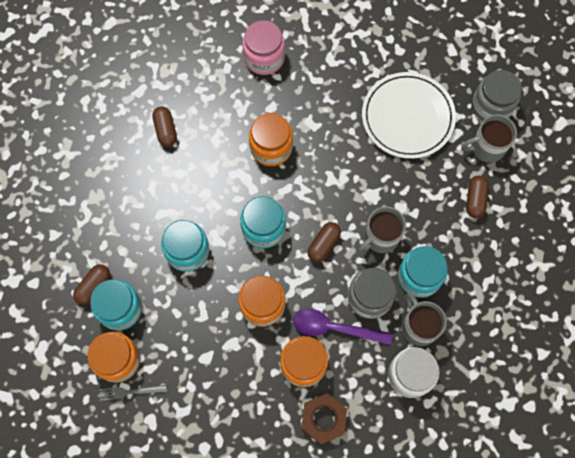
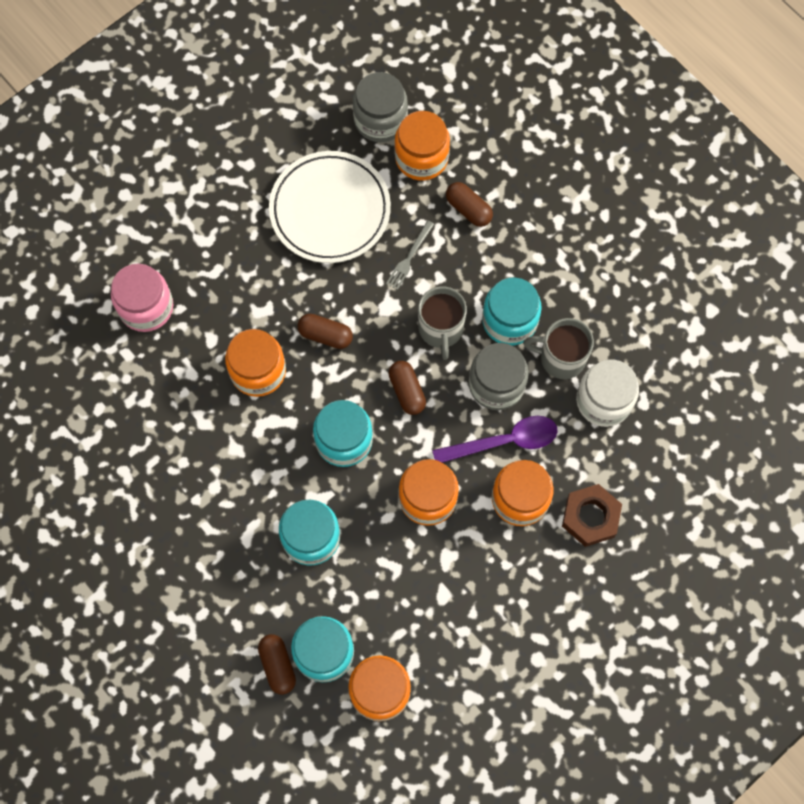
camera: 55 degrees left, 0 degrees up
grey fork [100,385,167,401] -> grey fork moved to [386,221,434,290]
brown capsule [152,106,177,147] -> brown capsule moved to [297,314,353,349]
purple spoon [293,309,393,345] -> purple spoon turned 150 degrees counterclockwise [432,416,557,463]
grey mug [462,114,517,163] -> orange jar [394,111,450,181]

